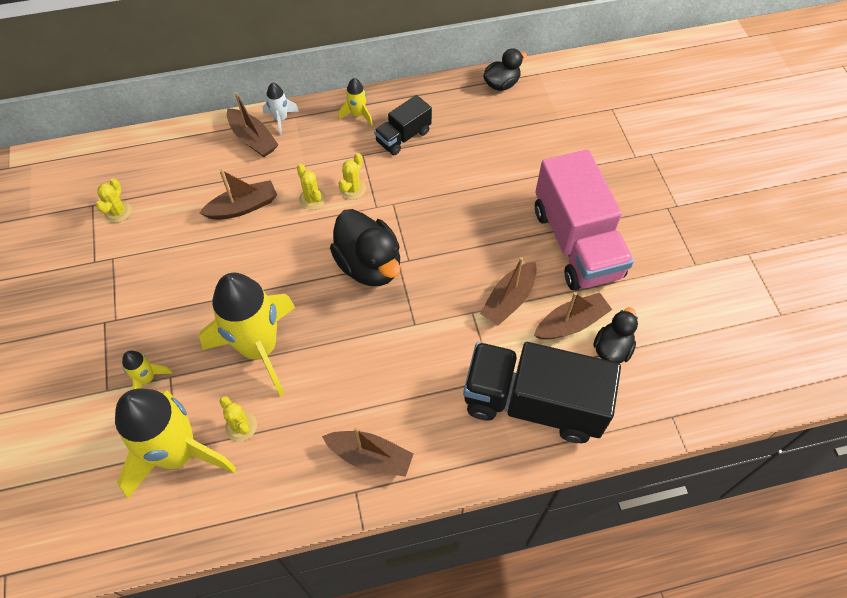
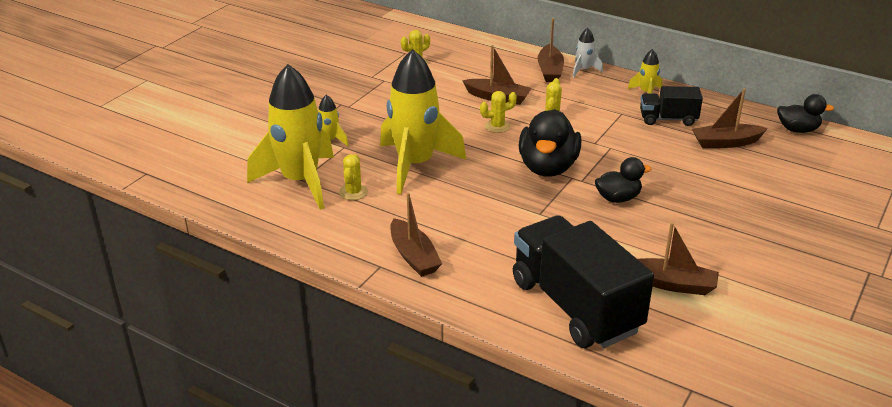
camera: 45 degrees right, 25 degrees down
yellow cactus [338,153,366,200] -> yellow cactus moved to [480,91,517,133]
brown boat [480,257,537,326] -> brown boat moved to [692,88,768,148]
pink truck [535,150,634,290] -> none
black duck [593,307,638,363] -> black duck moved to [595,157,651,203]

